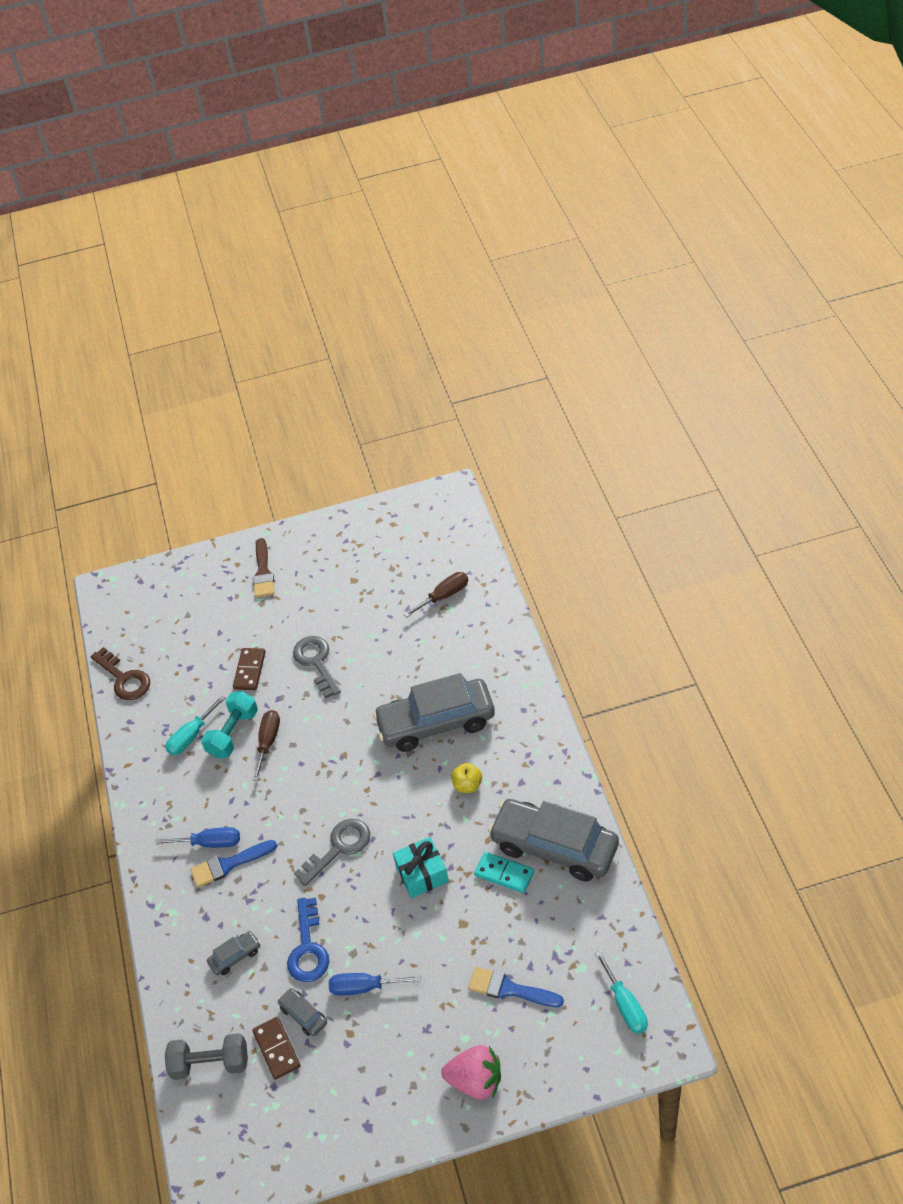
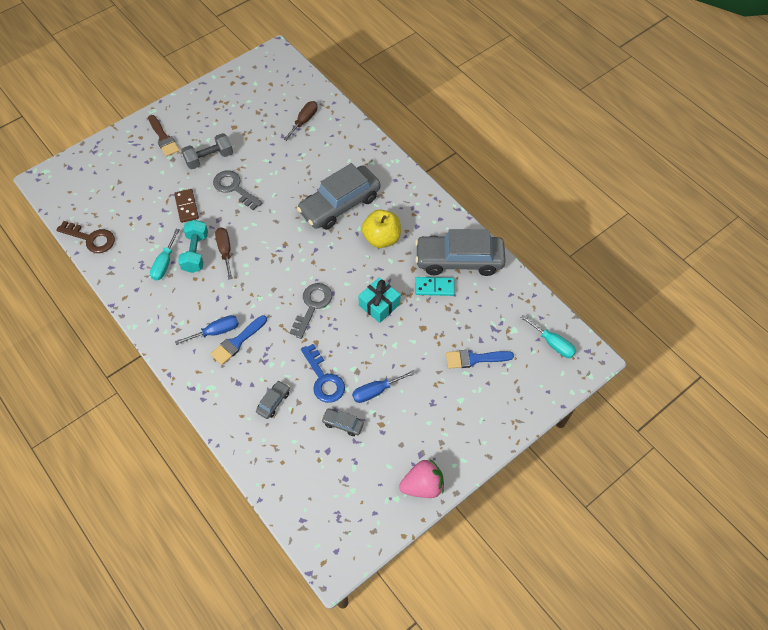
camera: 30 degrees left, 10 degrees up
grey dumbbell [165,1033,248,1080] -> grey dumbbell moved to [181,133,233,169]
brown domino [252,1017,301,1080] -> none
pink strawberry [441,1045,501,1099] -> pink strawberry moved to [399,459,444,498]
yellow apple [451,763,482,793] -> yellow apple [362,210,401,248], size x1.76

